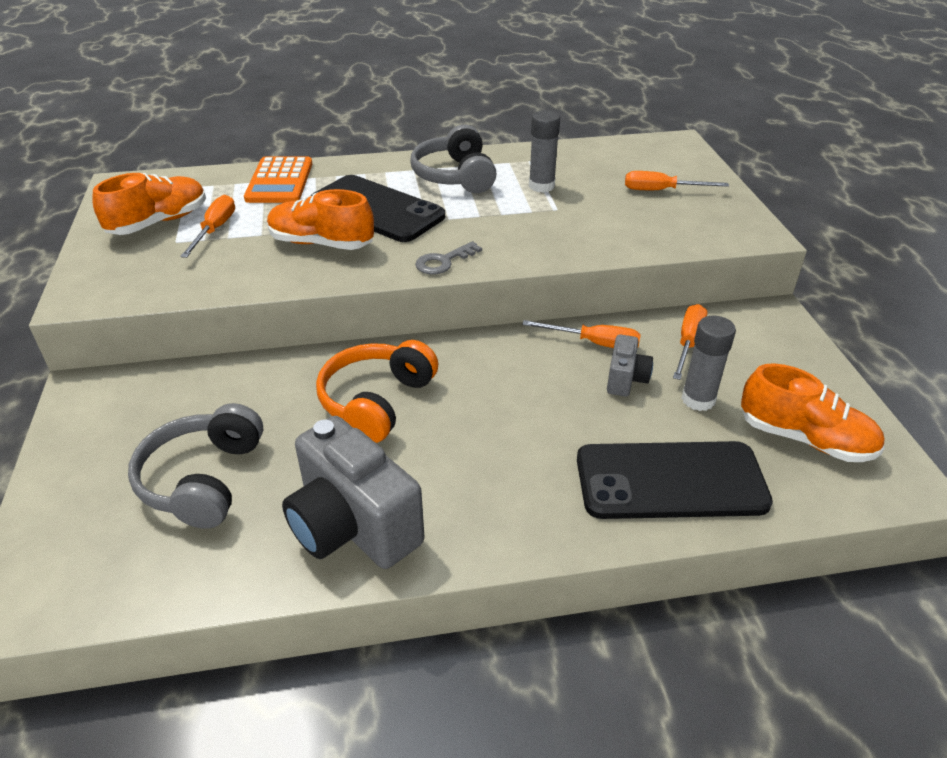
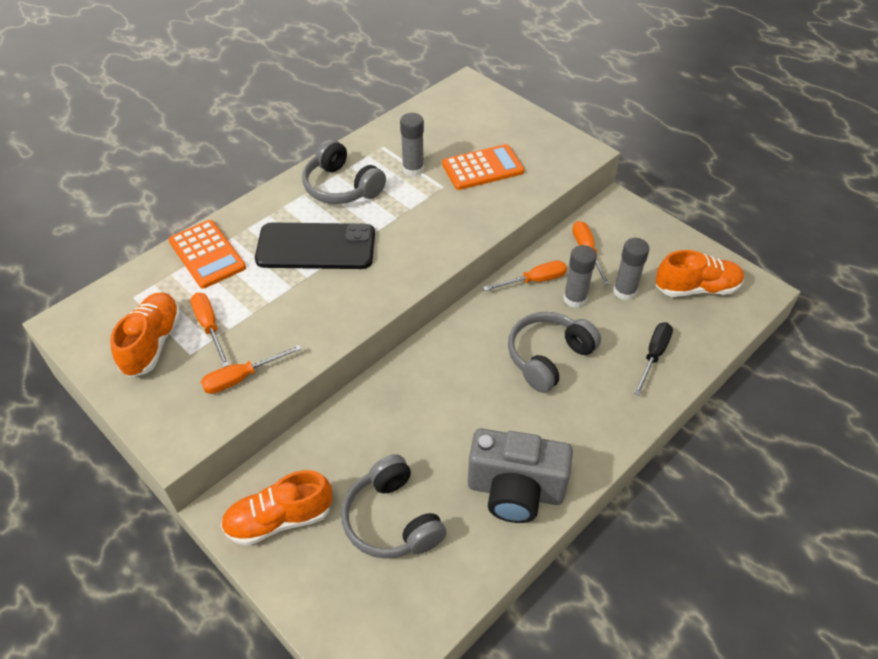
camera: 35 degrees left, 10 degrees up
orange shoe [267,189,374,250] -> orange shoe moved to [221,470,333,546]
orange headphones [316,340,438,443] -> none
grey key [415,241,482,275] -> none
black phone [577,441,773,519] -> black screwdriver [634,323,673,396]
grey camera [607,334,653,397] -> grey glue stick [563,245,597,308]
orange screwdriver [625,171,729,190] -> orange screwdriver moved to [201,344,302,394]
none -> orange calculator [442,144,524,190]
none -> grey headphones [508,312,601,393]

